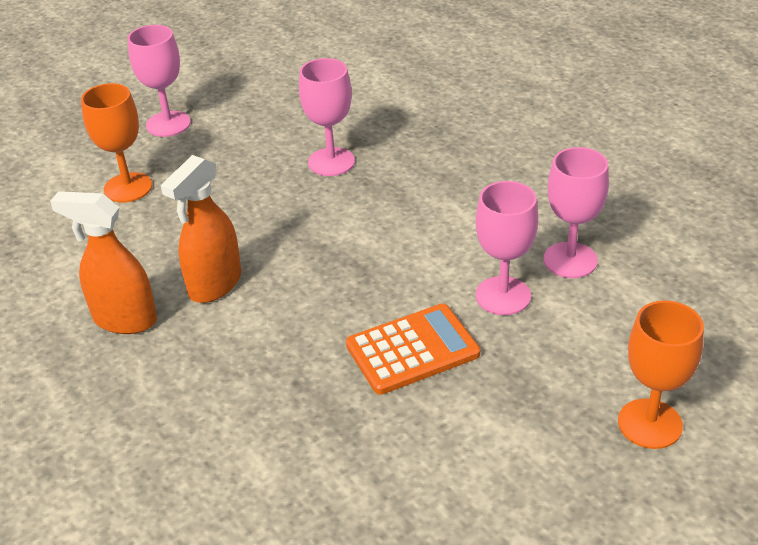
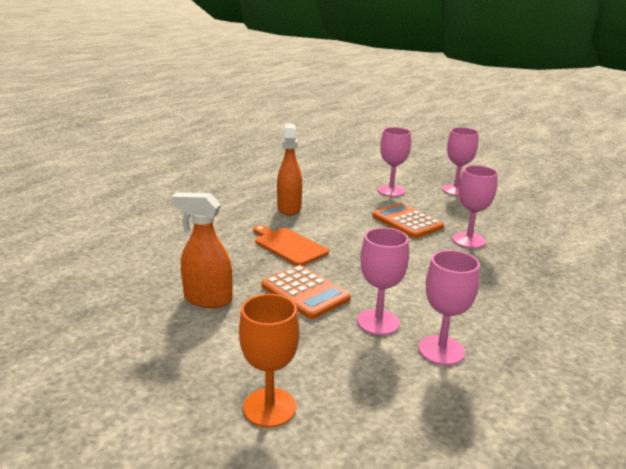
camera: 70 degrees right, 15 degrees down
orange goblet [81,83,152,203] -> pink goblet [377,127,411,196]
orange spray bottle [160,155,241,303] -> orange spray bottle moved to [171,192,233,308]
none -> orange cutting board [253,225,329,266]
none -> orange calculator [372,203,444,238]

